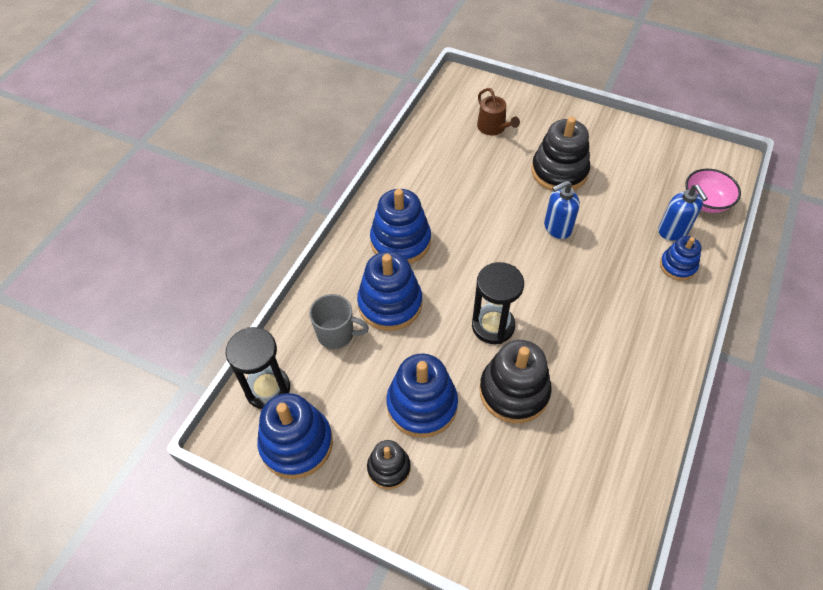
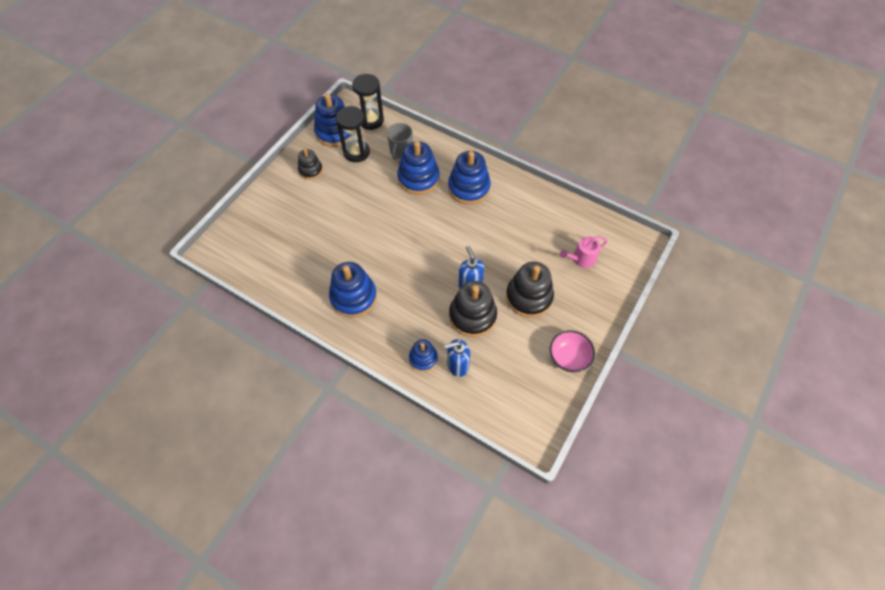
camera: 95 degrees right, 5 degrees up
blue stacking toy [386,353,458,438] -> blue stacking toy moved to [329,262,377,318]
black hourglass [472,262,524,344] -> black hourglass moved to [336,106,370,162]
brown watering can [477,88,520,135] -> pink watering can [560,236,608,268]
black stacking toy [479,340,552,423] -> black stacking toy moved to [449,281,497,337]
pink bowl [685,169,741,213] -> pink bowl moved to [550,330,595,372]

